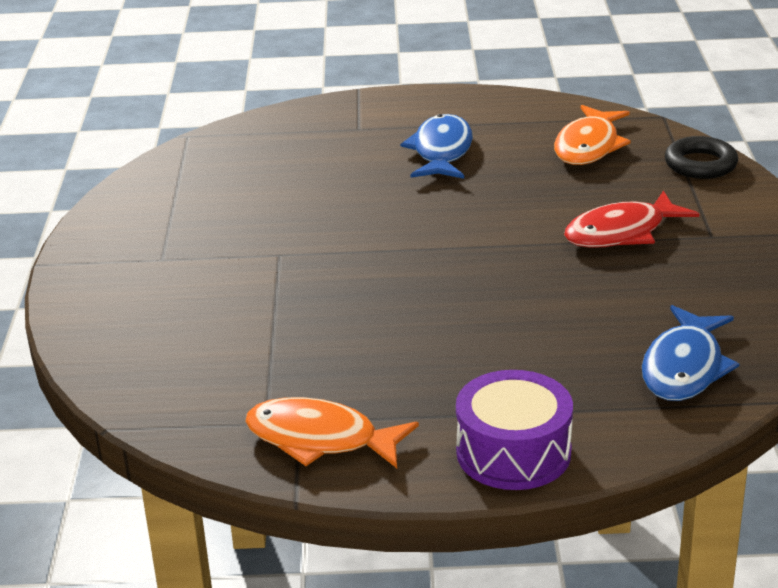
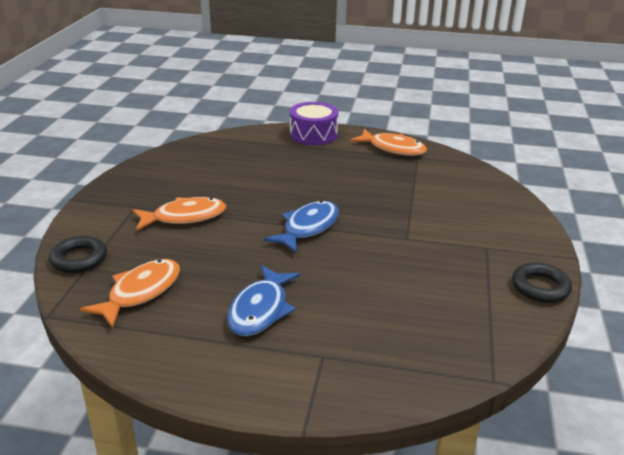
camera: 170 degrees left, 0 degrees up
red fish [564,190,699,248] -> orange fish [133,197,226,231]
blue fish [642,305,739,401] -> blue fish moved to [264,201,339,253]
none -> black ring [512,262,572,303]

